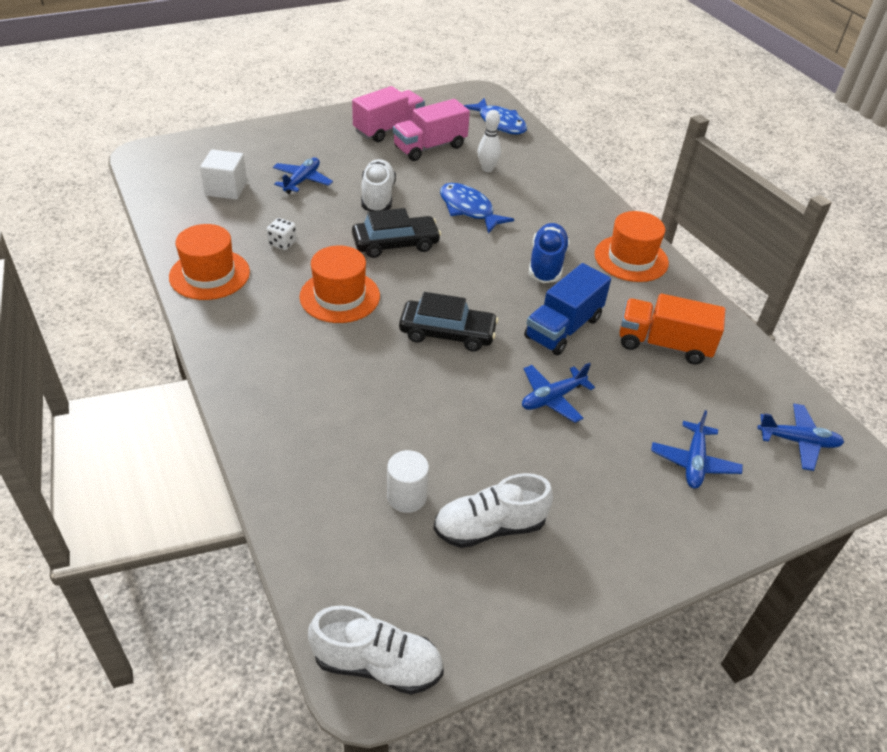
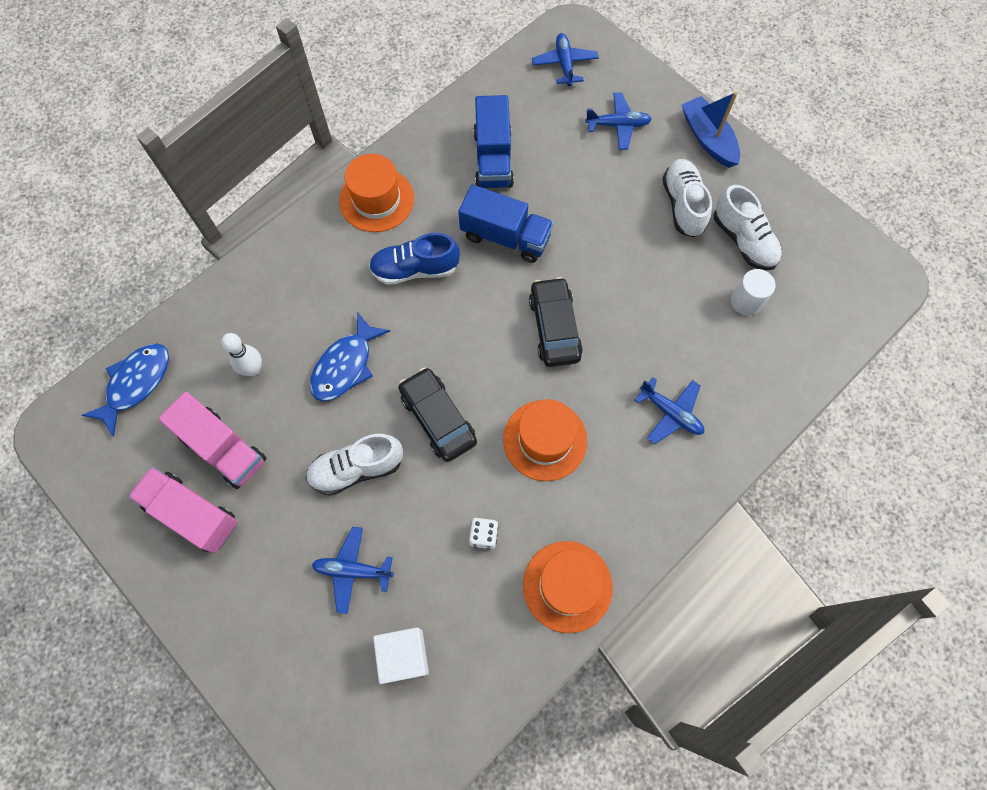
camera: 105 degrees left, 25 degrees up
white shoe [308,605,444,695] -> white shoe moved to [662,159,712,237]
blue plane [522,363,595,423] -> blue plane moved to [635,377,704,444]
orange truck [619,294,725,364] -> blue truck [473,95,514,188]
none -> blue boat [682,92,740,168]

